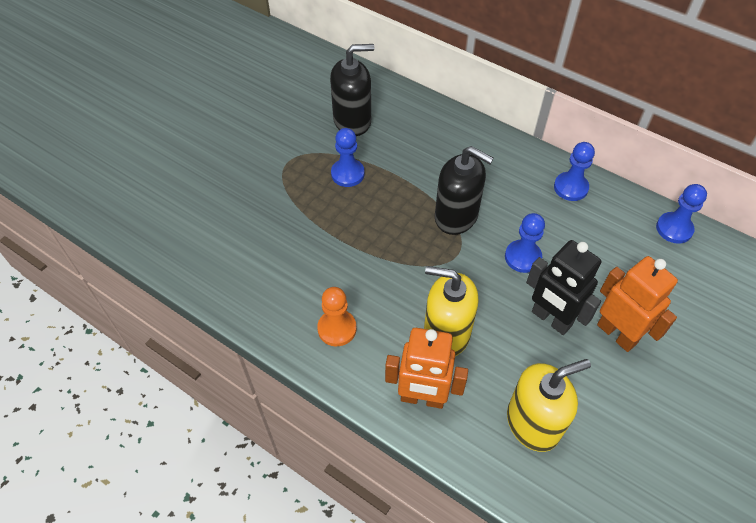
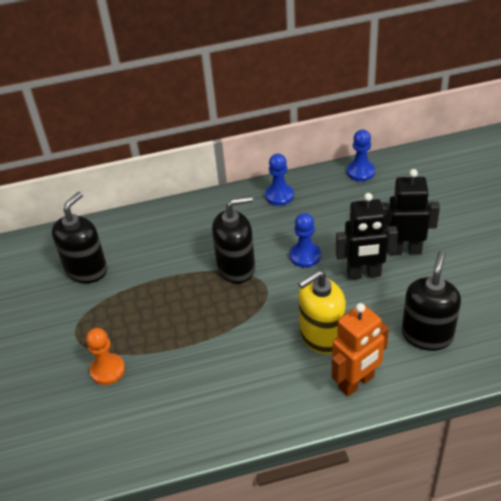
camera: 45 degrees left, 10 degrees down
orange pawn [317,287,357,346] -> orange pawn moved to [86,328,125,385]
blue pawn [331,128,365,187] -> none
yellow soap dispenser [507,359,591,452] -> black soap dispenser [402,251,461,351]
orange robot [597,256,678,352] -> black robot [381,169,440,255]

